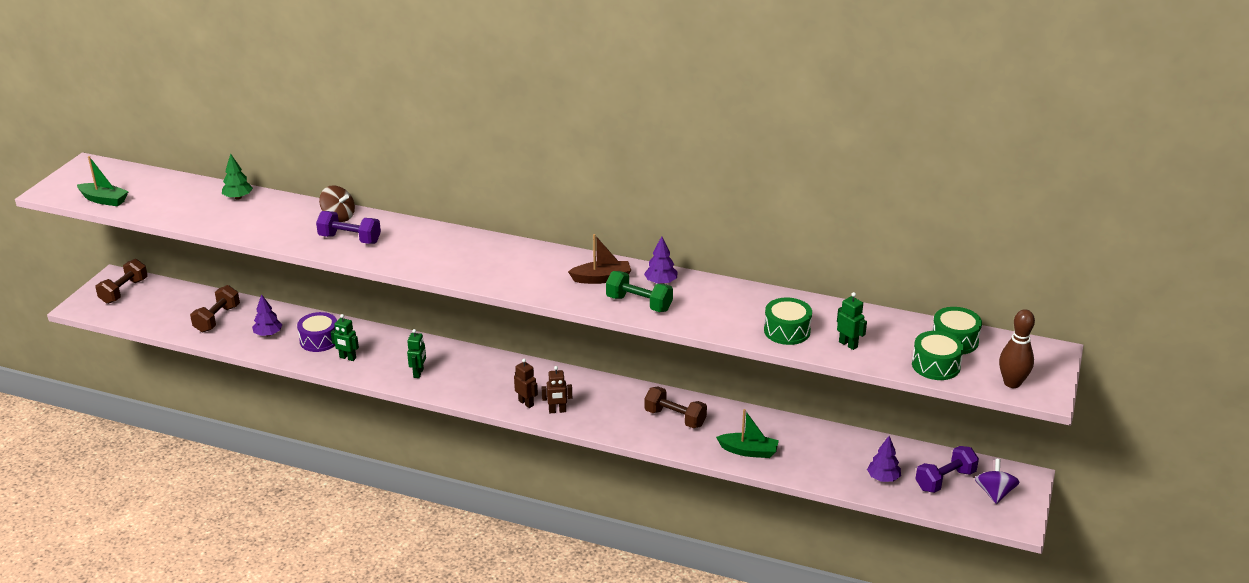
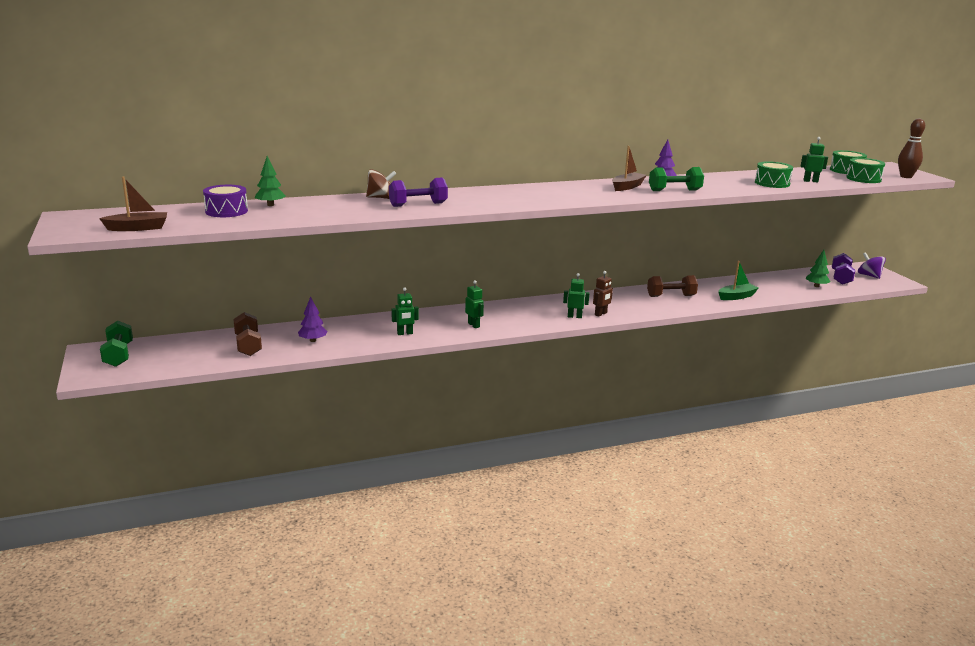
camera: 40 degrees left, 10 degrees down
green boat [77,156,129,206] -> brown boat [99,177,167,231]
brown dumbbell [96,259,148,304] -> green dumbbell [100,321,133,367]
purple drum [297,312,337,352] -> purple drum moved to [203,185,248,217]
brown robot [514,358,538,408] -> green robot [563,273,589,318]
purple tree [867,436,901,482] -> green tree [806,250,830,287]

